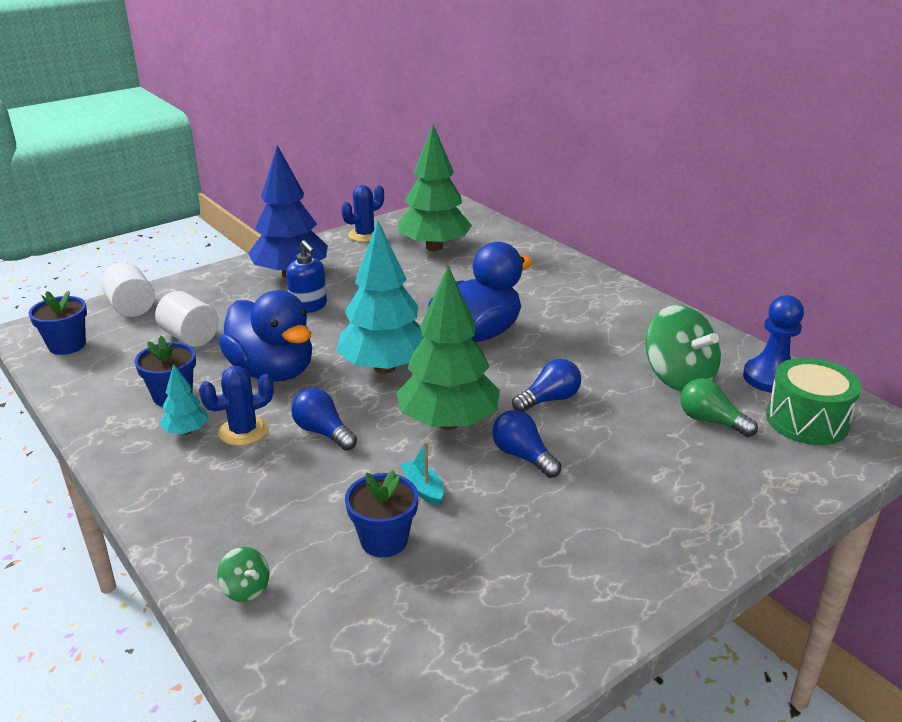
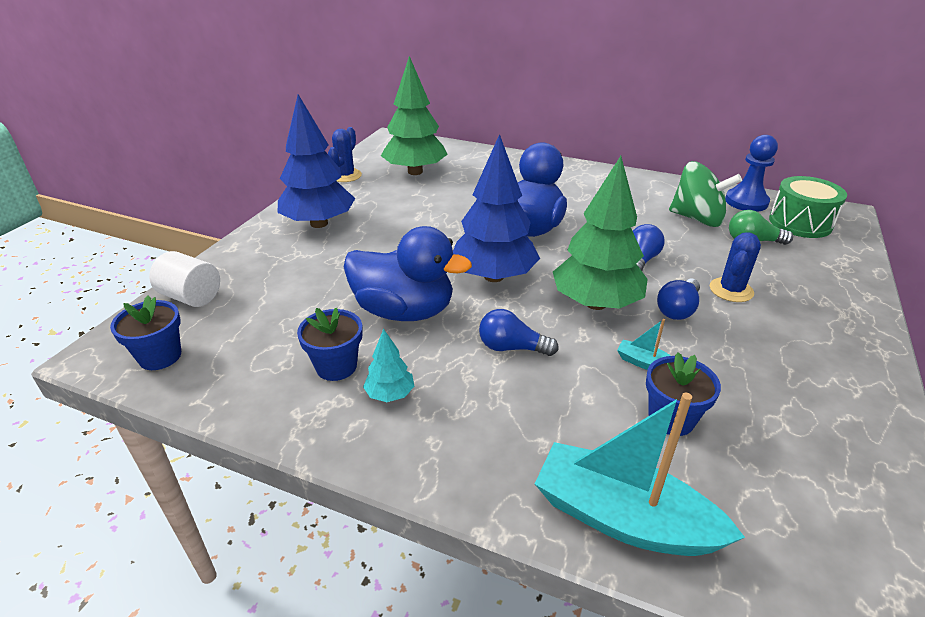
camera: 30 degrees left, 5 degrees up
white cylinder [155,291,219,347] -> none
blue cactus [199,366,274,446] -> blue cactus moved to [710,232,761,302]
green spinning top [217,547,270,602] -> turquoise boat [535,393,745,556]
blue soap dispenser [286,240,327,313] -> none
turquoise tree [336,221,424,374] -> blue tree [453,134,540,282]
blue light bulb [492,410,562,478] -> blue light bulb turned 75 degrees counterclockwise [657,279,700,320]

